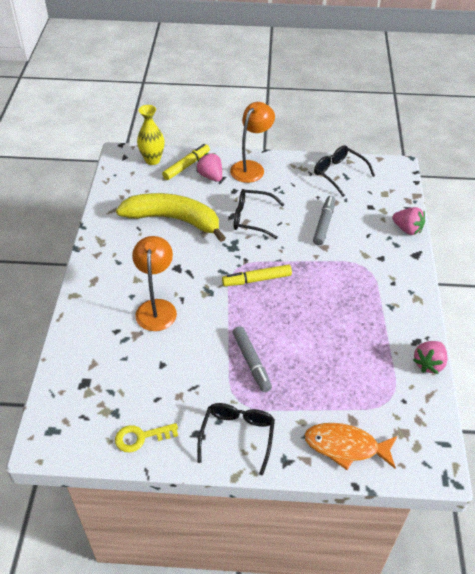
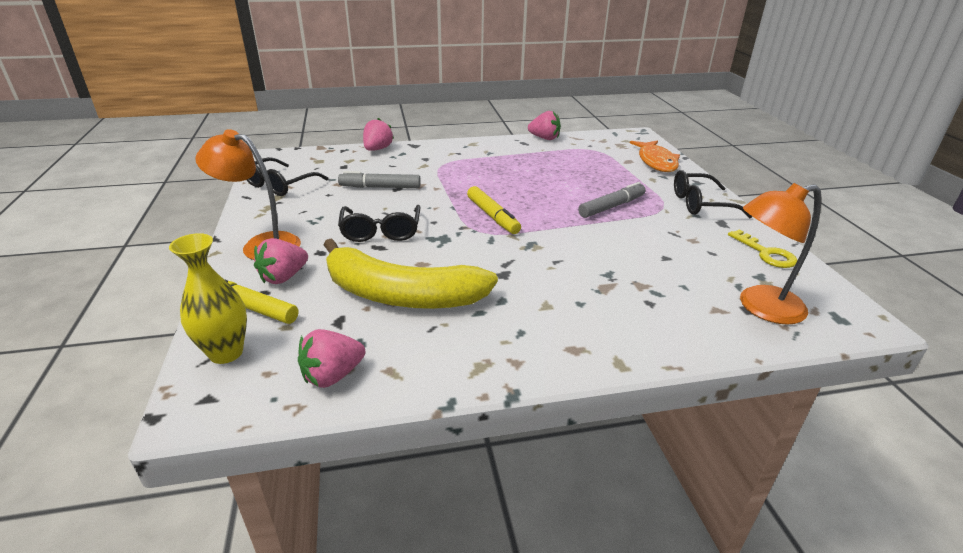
camera: 105 degrees left, 15 degrees down
yellow banana [116,193,226,242] -> yellow banana turned 75 degrees counterclockwise [324,238,498,309]
orange lamp [132,236,177,331] -> orange lamp moved to [740,183,822,325]
none -> pink strawberry [298,329,365,388]

